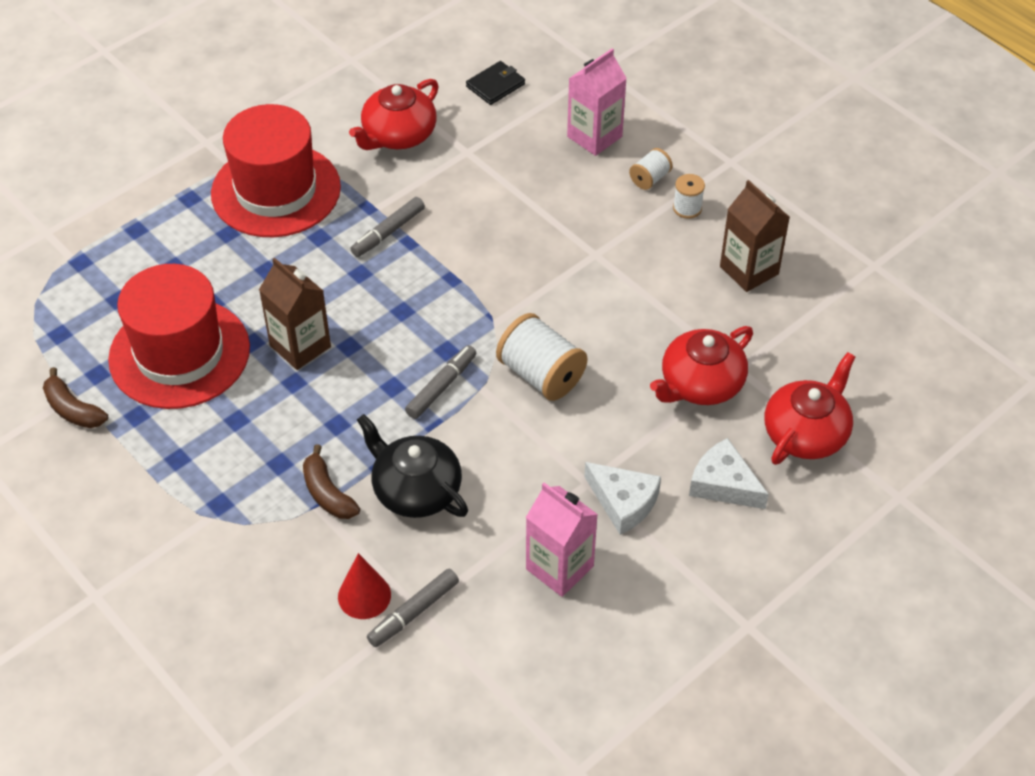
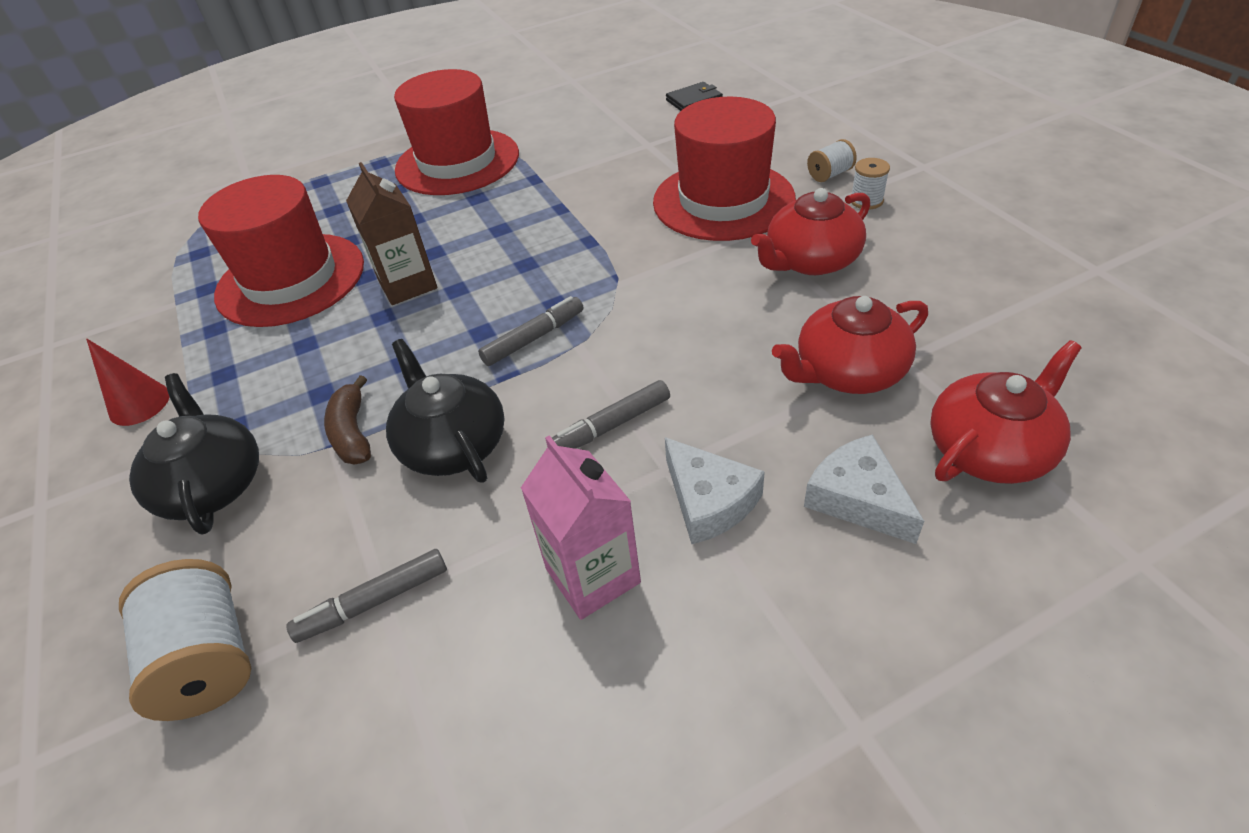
camera: 20 degrees right, 5 degrees down
brown banana [43,367,108,428] -> none
red cone [338,553,391,619] -> red cone moved to [86,339,169,426]
red teapot [349,79,439,150] -> red teapot moved to [751,188,870,275]
grey marker [350,197,425,257] -> grey marker moved to [552,380,670,449]
white spool [496,313,587,401] -> white spool moved to [119,559,251,721]
pink carton [567,48,627,156] -> none
brown carton [720,180,790,292] -> none
none -> black teapot [129,373,259,535]
none -> red hat [653,97,796,241]

